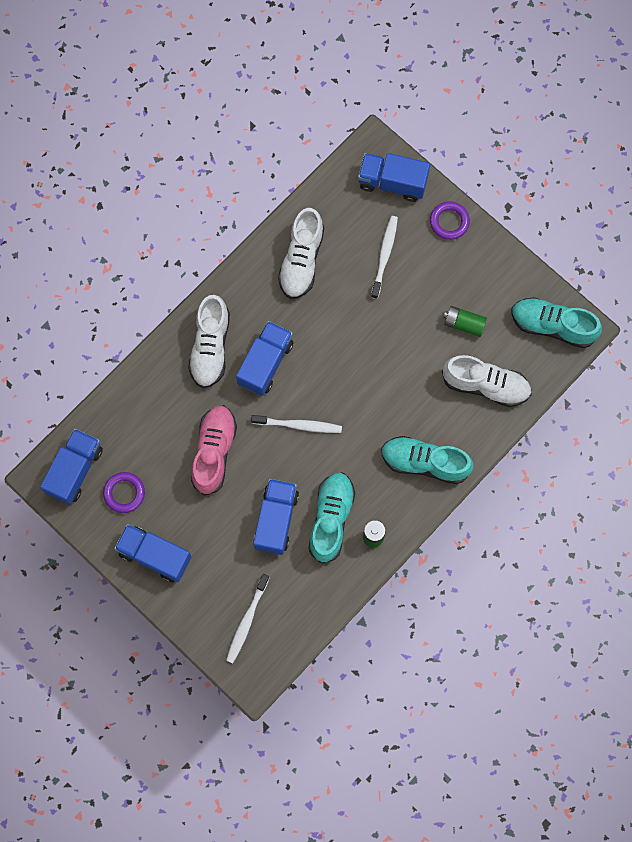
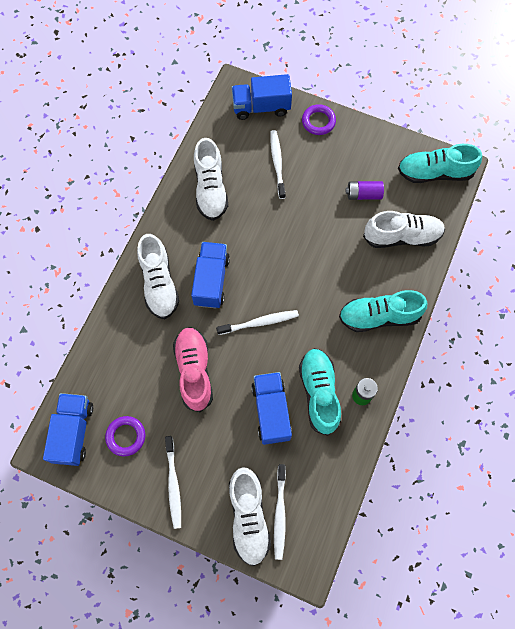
camera: 20 degrees left, 5 degrees down
blue truck [114,524,191,582] -> white toothbrush [165,436,181,529]
green battery [443,306,487,337] -> purple battery [346,181,384,200]
none -> white shoe [229,467,271,566]

